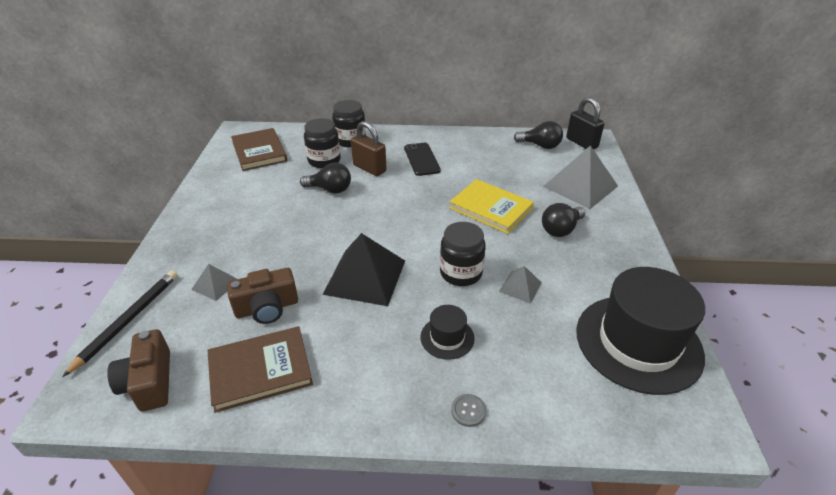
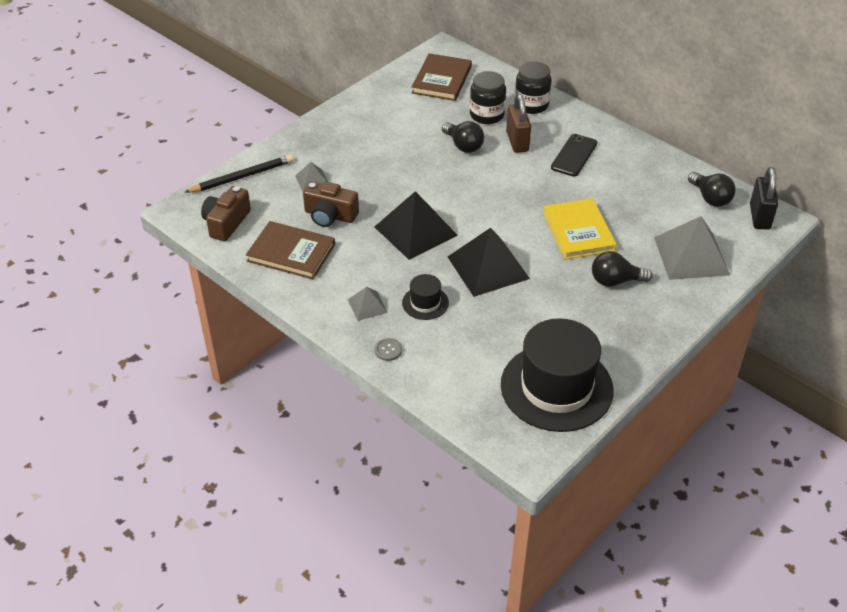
camera: 40 degrees right, 5 degrees up
black jar [440,222,486,286] -> black pyramid [448,228,530,297]
grey pyramid [499,266,542,304] -> grey pyramid moved to [348,287,388,321]

